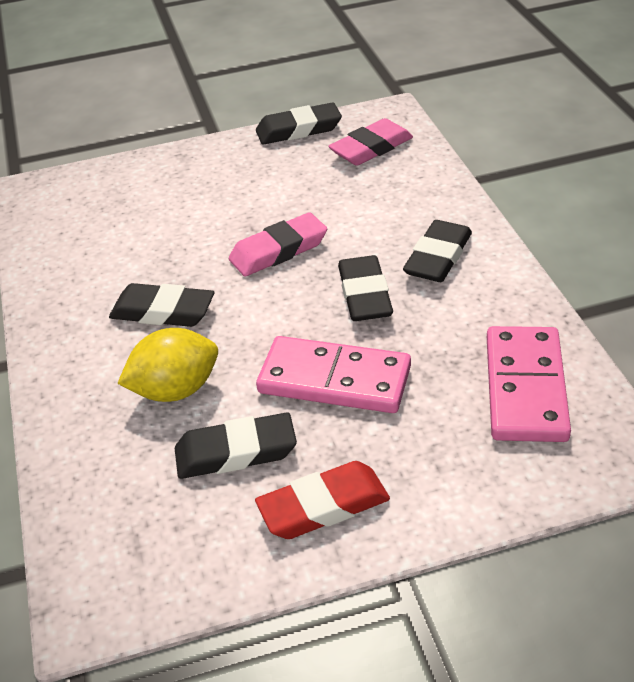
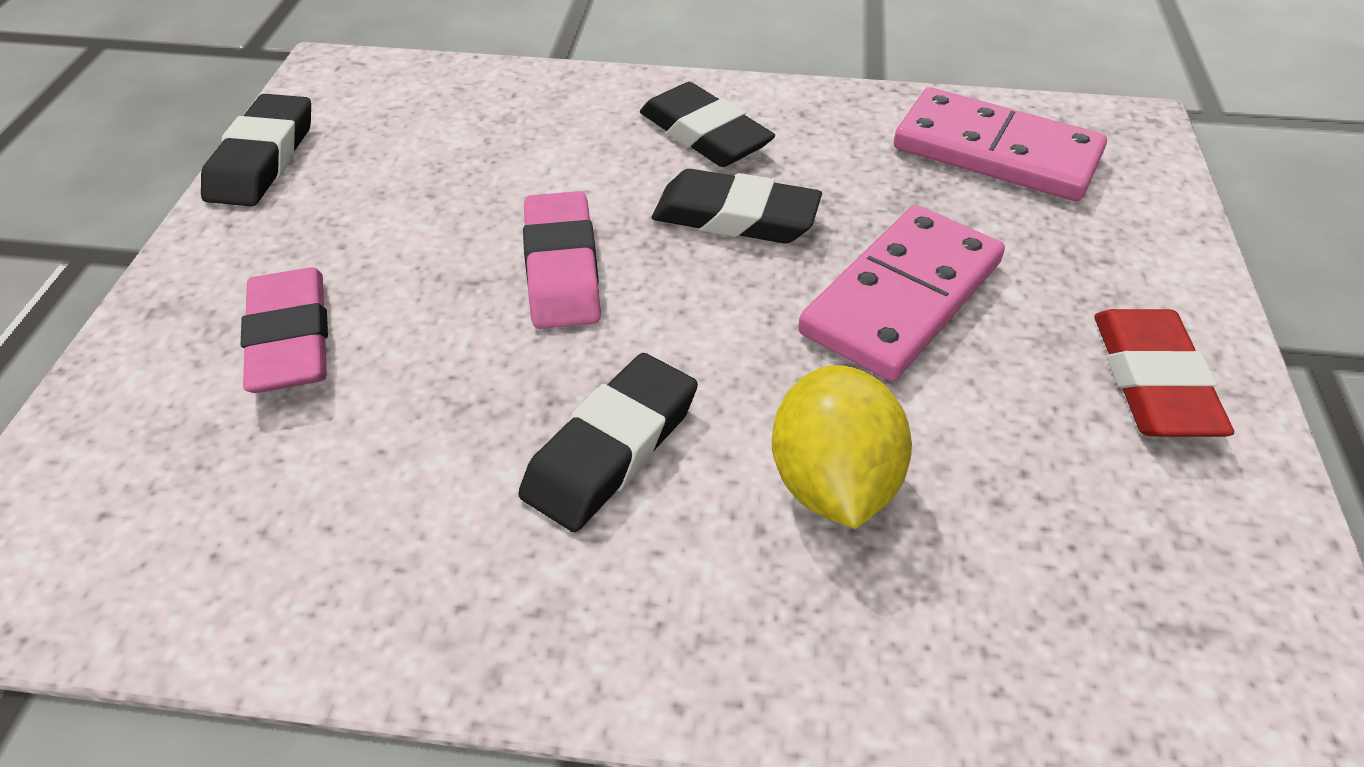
camera: 70 degrees left, 5 degrees up
black eraser [175,412,297,479] -> none
pink eraser [328,118,413,166] -> pink eraser moved to [241,267,328,393]

